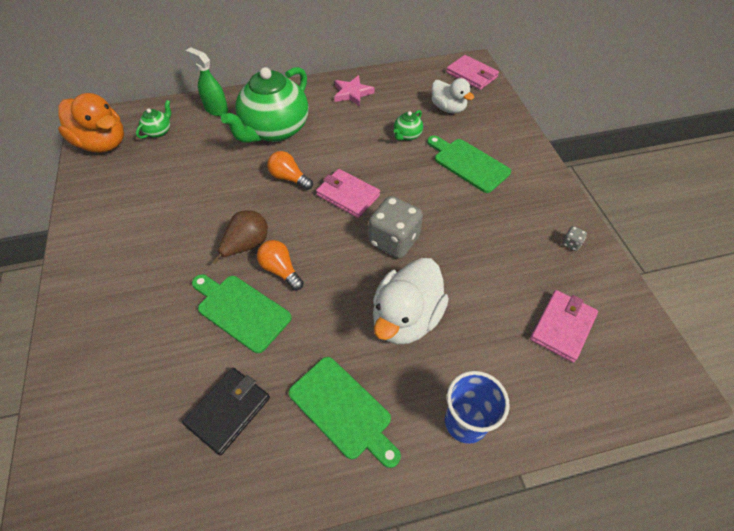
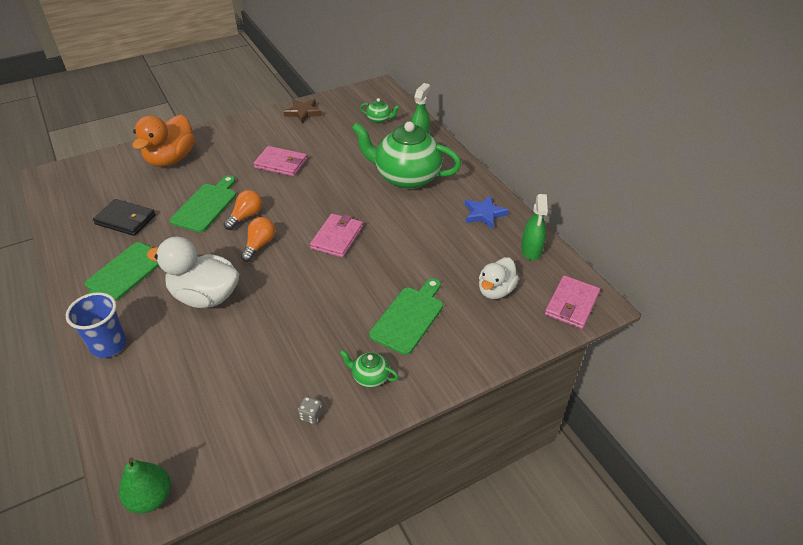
camera: 75 degrees right, 10 degrees down
orange duck [58,93,124,153] -> orange duck moved to [133,114,195,167]
brown pear [212,210,268,265] -> none
orange light bulb [267,151,313,190] -> orange light bulb moved to [241,217,275,262]
pink star [334,75,375,107] -> blue star [465,195,509,229]
grey dice [369,196,423,258] -> none
green teapot [394,110,423,141] -> green teapot moved to [340,350,399,388]
pink wallet [530,290,598,363] -> pink wallet moved to [254,146,307,176]
none -> green pear [119,457,171,514]
none -> brown star [283,99,322,123]
none -> green spray bottle [521,194,548,260]

